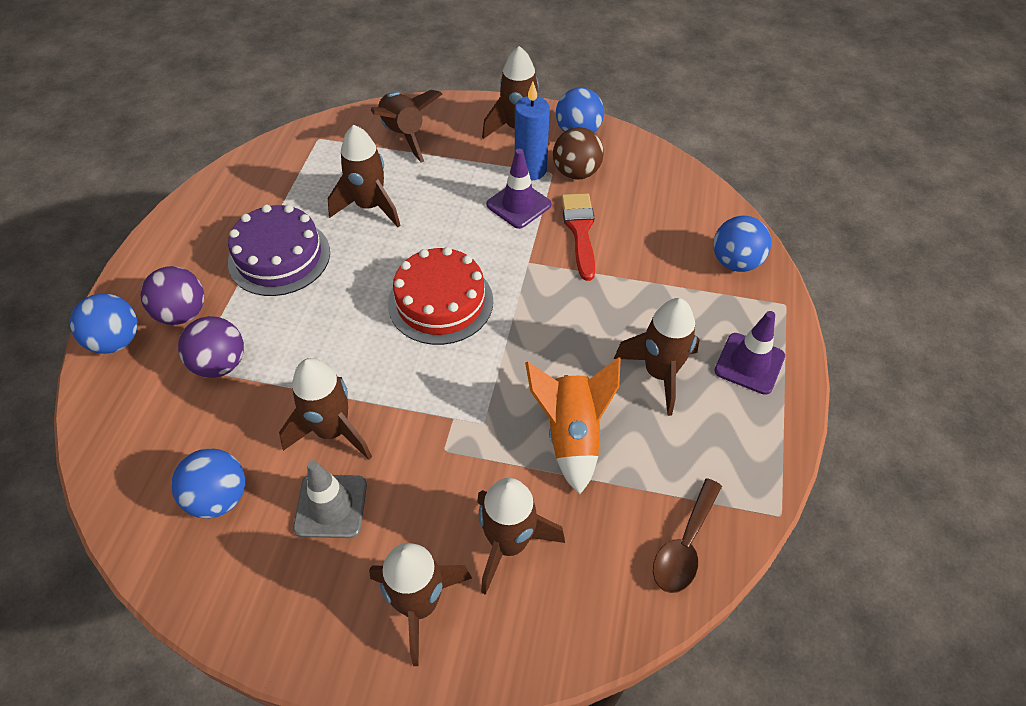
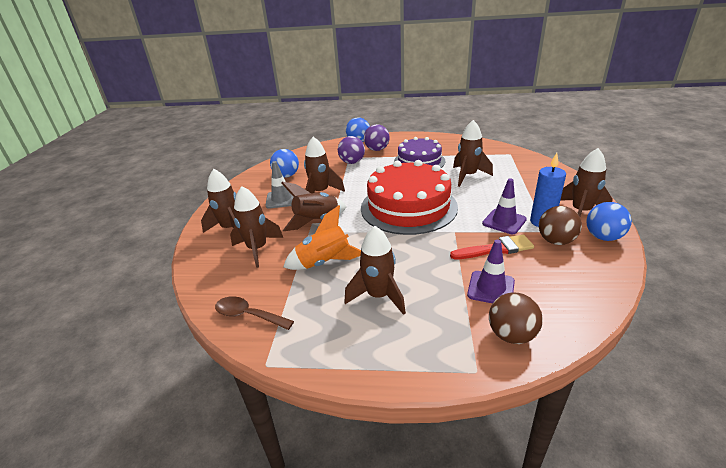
camera: 85 degrees right, 20 degrees down
brown rocket [371,90,442,162] -> brown rocket moved to [281,182,347,231]
red cake [388,247,493,345] -> red cake [361,160,458,235], size x1.58
blue ball [713,216,771,272] -> brown ball [489,293,543,344]
purple traffic cone [714,311,785,395] -> purple traffic cone moved to [467,240,515,303]

